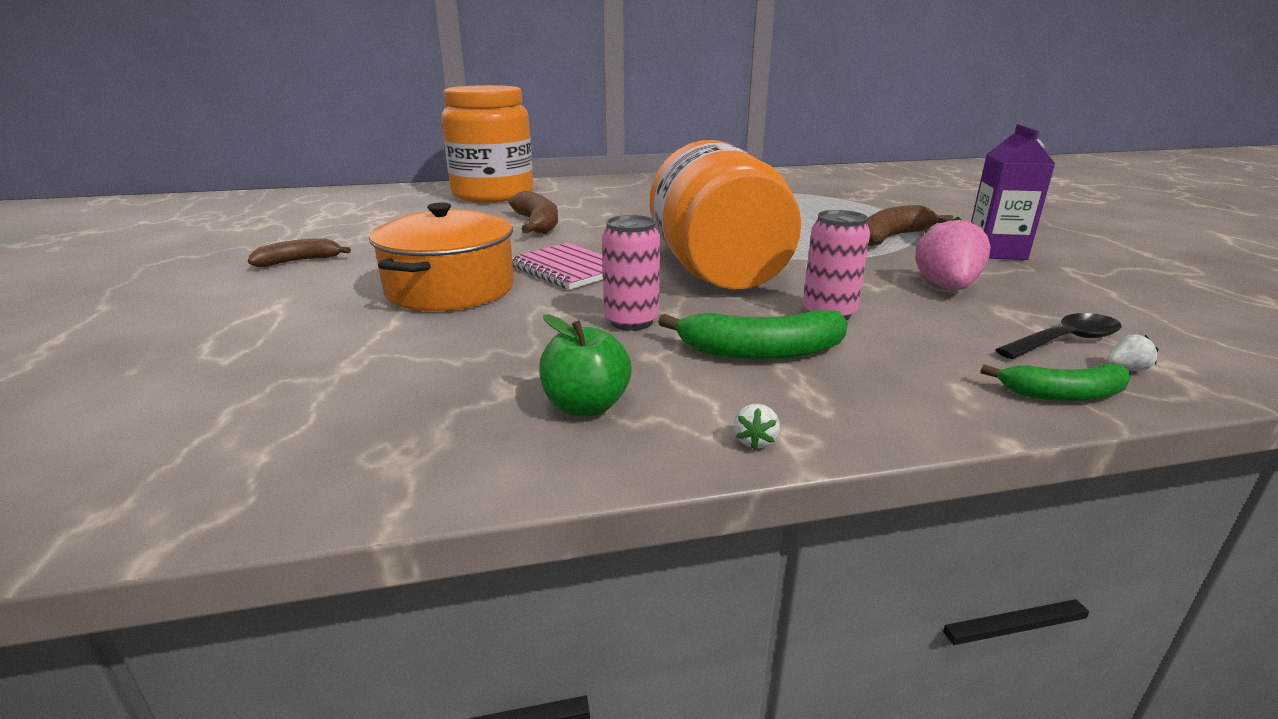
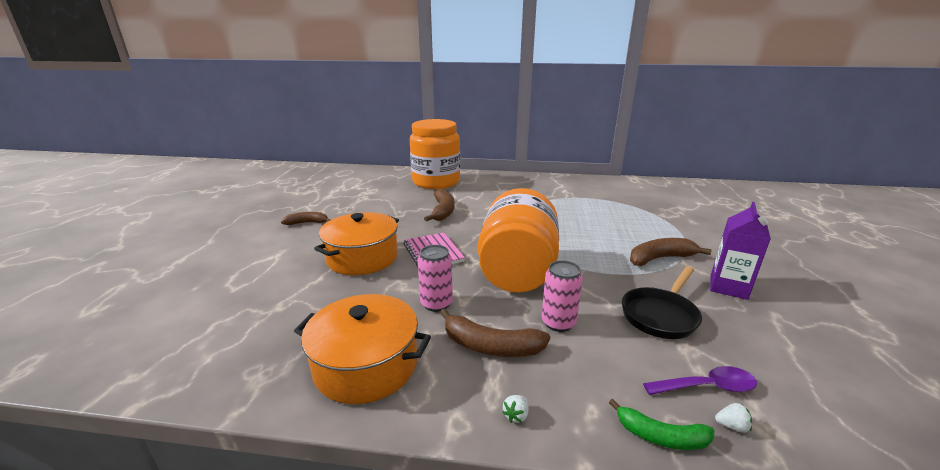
camera: 20 degrees right, 0 degrees up
green apple [539,314,632,416] -> orange pot [294,294,431,404]
green banana [658,310,848,360] -> brown banana [440,309,550,357]
white strawberry [734,404,780,450] -> white strawberry moved to [502,395,528,423]
pink strawberry [915,216,991,290] -> black pan [622,266,702,339]
black spoon [995,313,1122,359] -> purple spoon [643,366,757,395]

